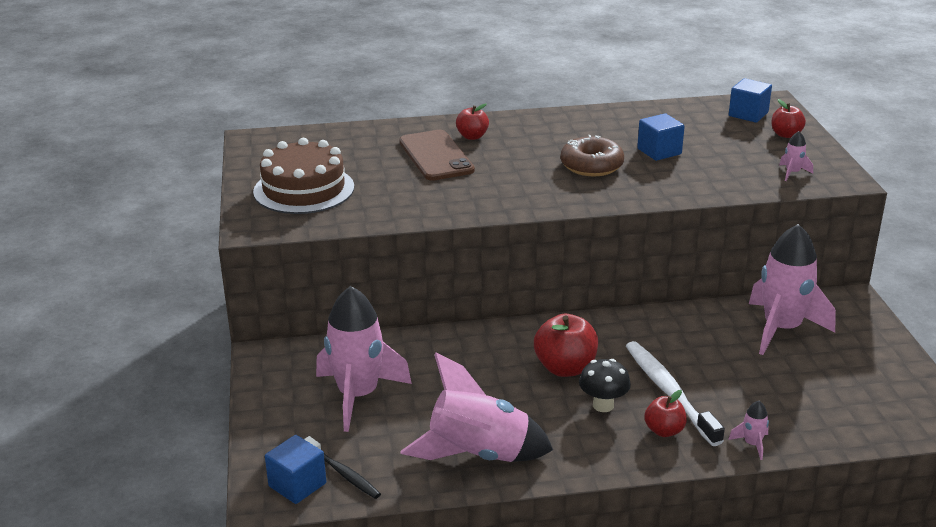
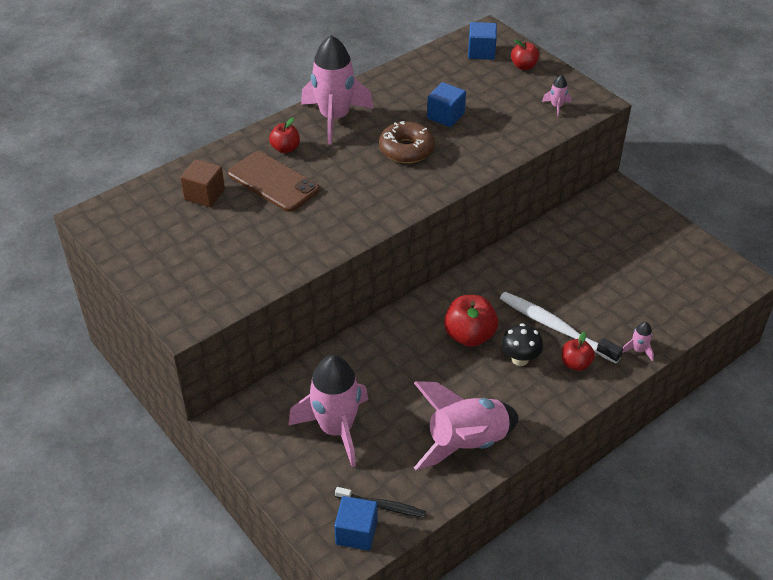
camera: 30 degrees left, 15 degrees up
brown cake [253,138,354,214] -> none
pink rocket [749,224,836,355] -> pink rocket moved to [301,35,373,145]
none -> brown cube [180,159,225,207]

